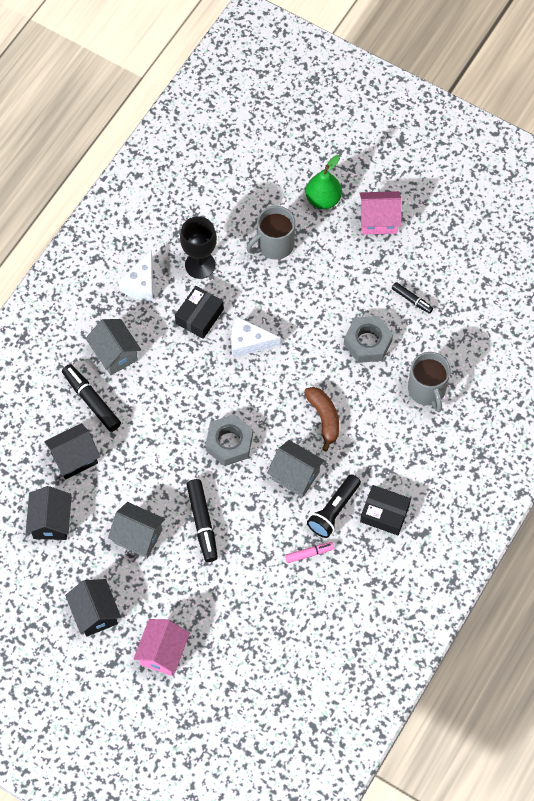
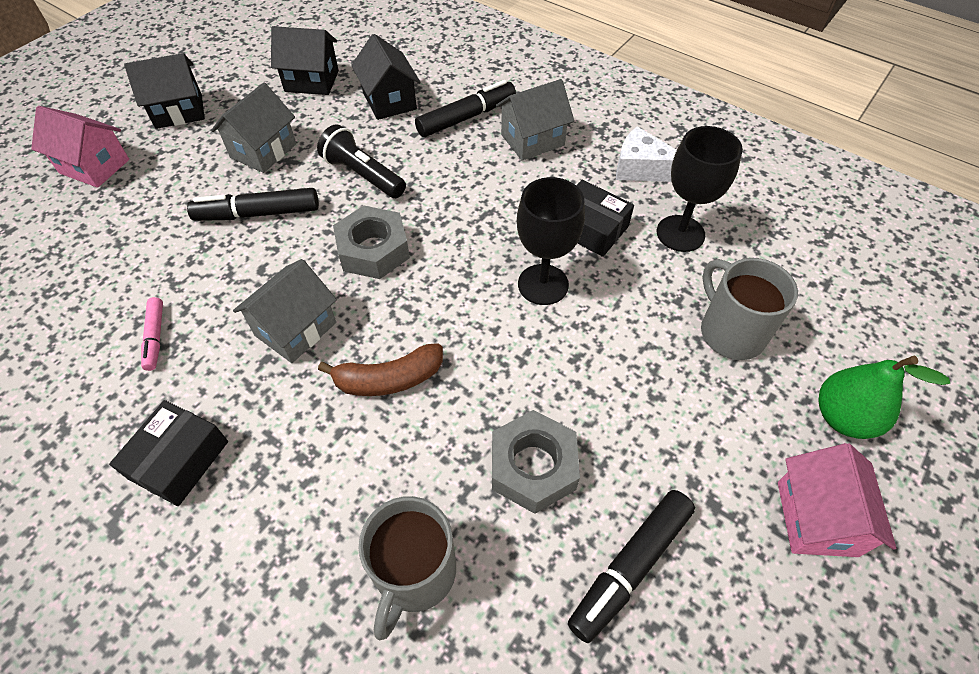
camera: 95 degrees right, 10 degrees down
white cheese [231,317,281,358] -> black goblet [517,177,585,305]
black flashlight [307,474,361,538] -> black flashlight moved to [317,125,406,198]
black marker [392,282,433,314] -> black marker [568,490,695,643], size x1.73
grey mug [408,352,450,412] -> grey mug turned 60 degrees counterclockwise [358,496,456,640]

